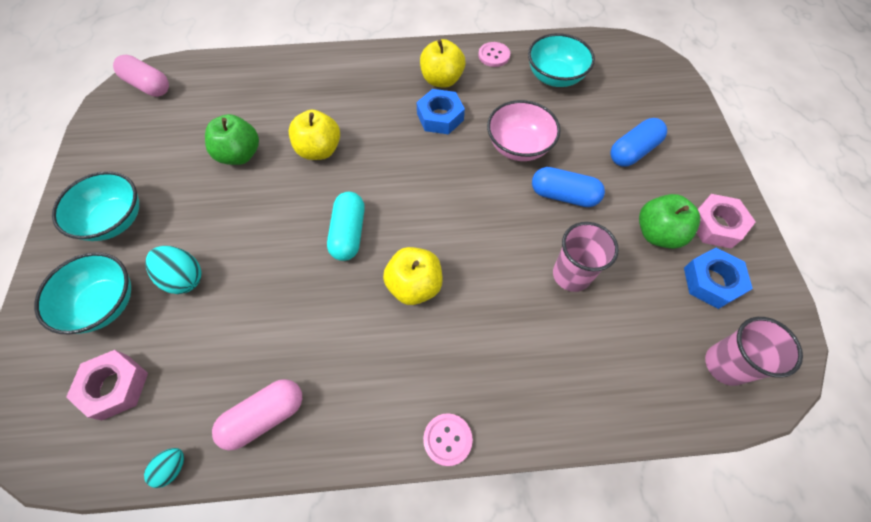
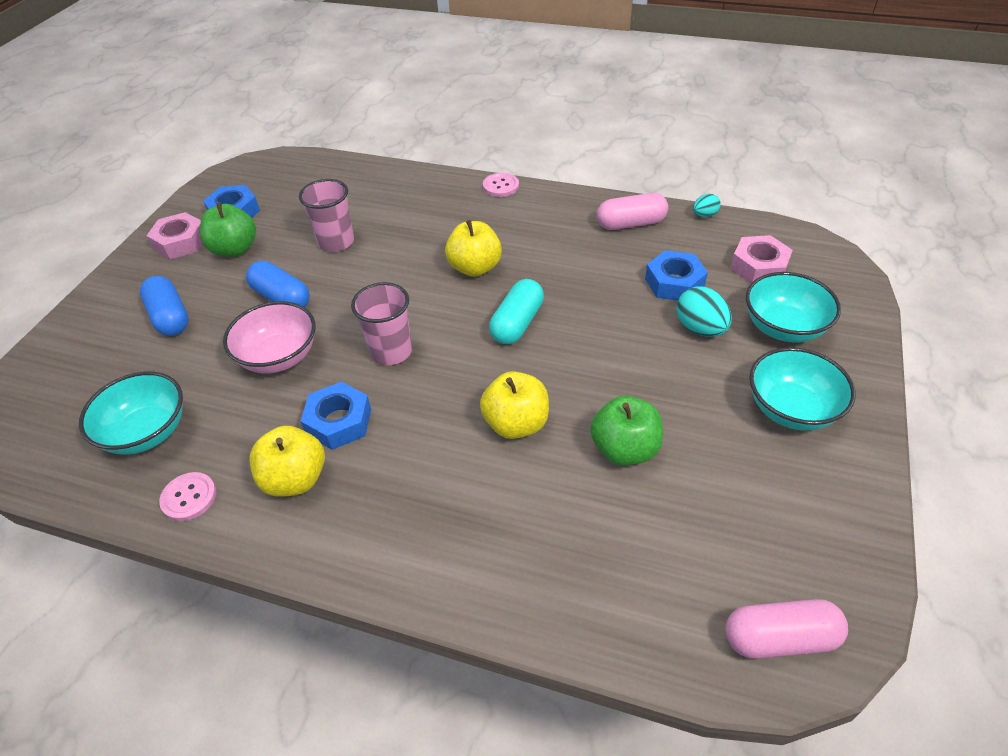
camera: 155 degrees left, 15 degrees down
pink capsule [113,55,169,97] -> pink capsule turned 60 degrees counterclockwise [725,599,848,659]
blue capsule [610,118,667,167] -> blue capsule turned 75 degrees clockwise [140,276,189,336]
pink cup [705,317,803,386] -> pink cup moved to [351,282,412,365]
none -> blue nut [645,250,708,301]

